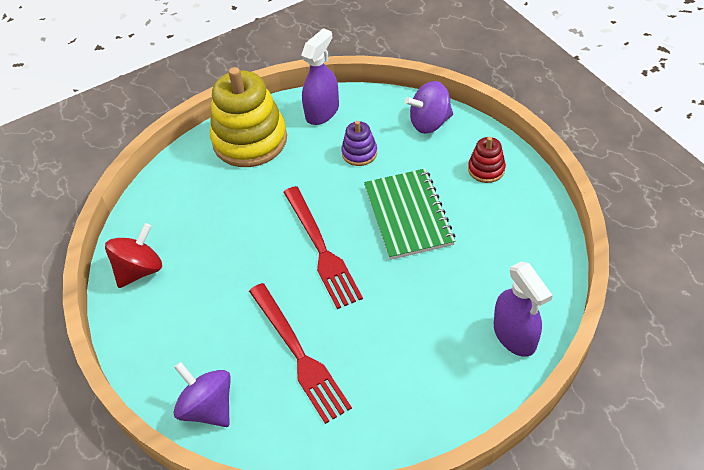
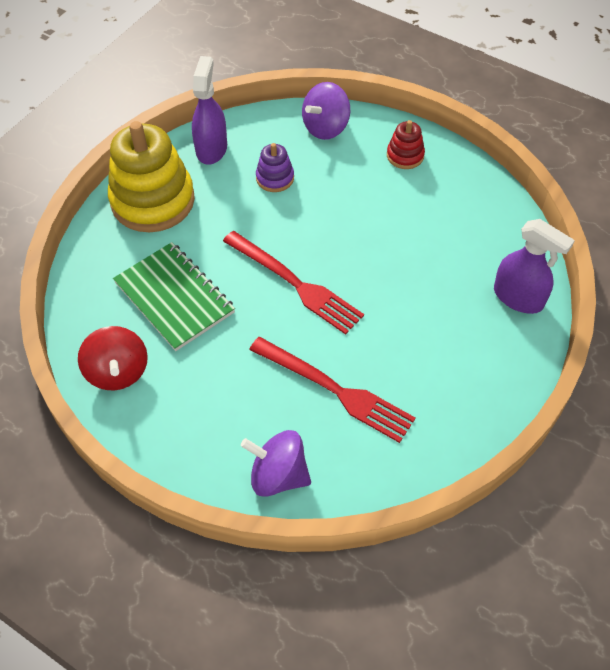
camera: 30 degrees left, 5 degrees up
red spinning top [105,223,162,288] -> red spinning top turned 150 degrees clockwise [78,326,148,390]
green notebook [364,168,455,260] -> green notebook moved to [113,242,235,351]

